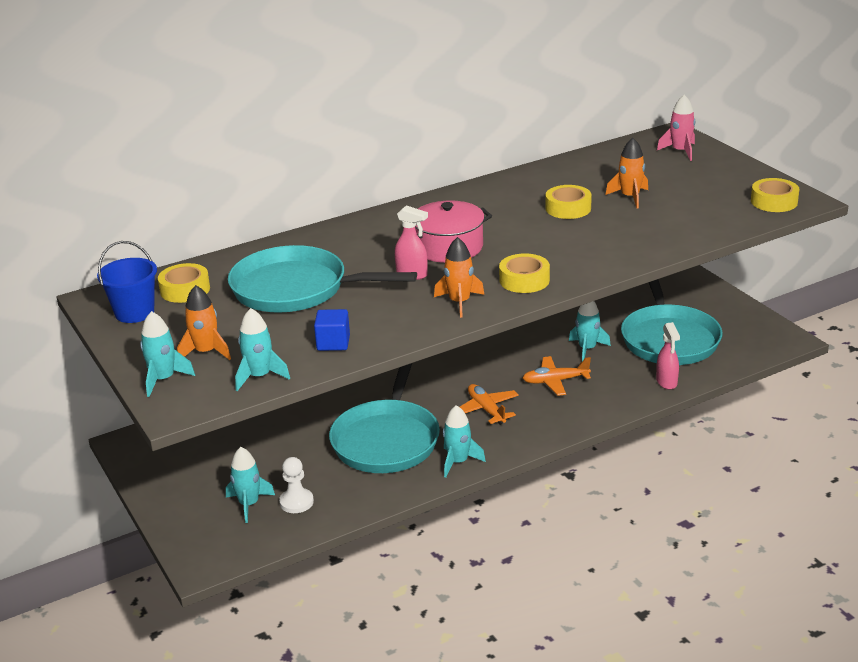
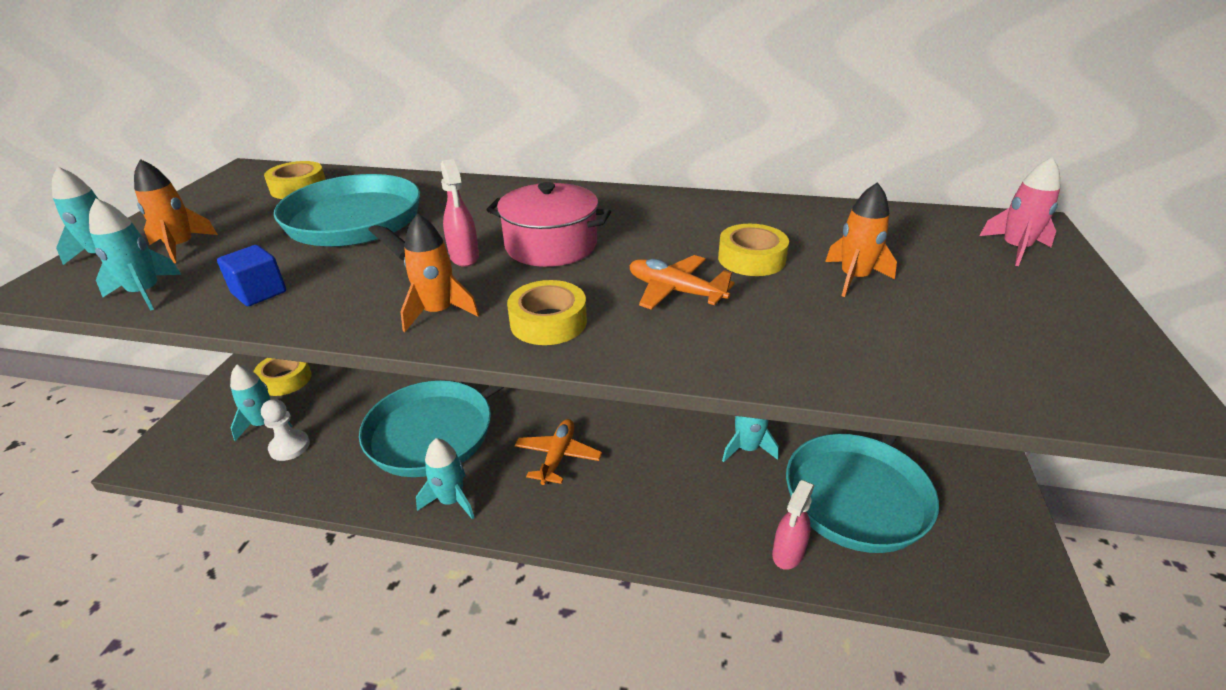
camera: 40 degrees right, 5 degrees up
blue bucket [97,241,157,323] -> none
orange plane [523,356,591,396] -> orange plane moved to [629,255,735,310]
yellow tape [751,178,799,212] -> yellow tape moved to [254,358,312,396]

